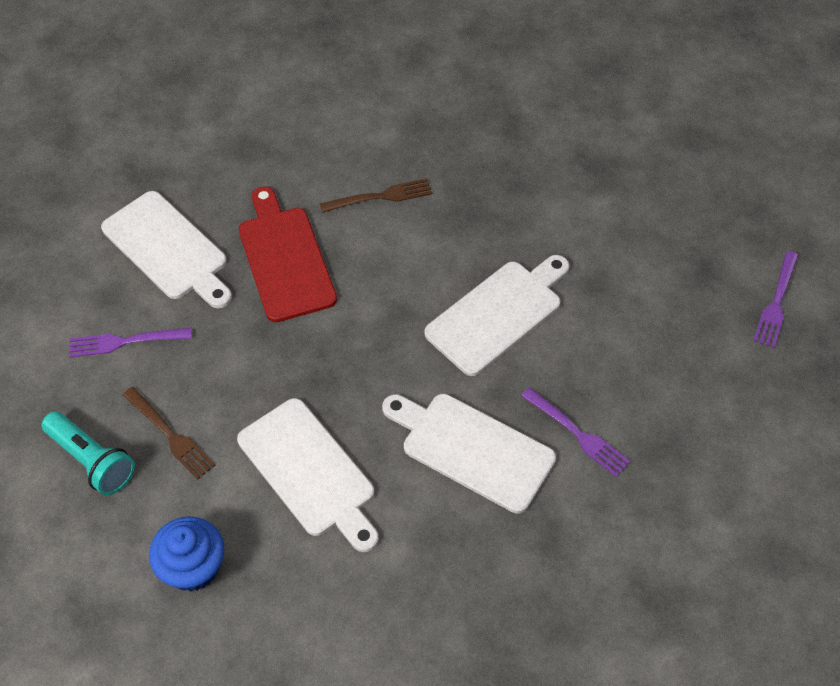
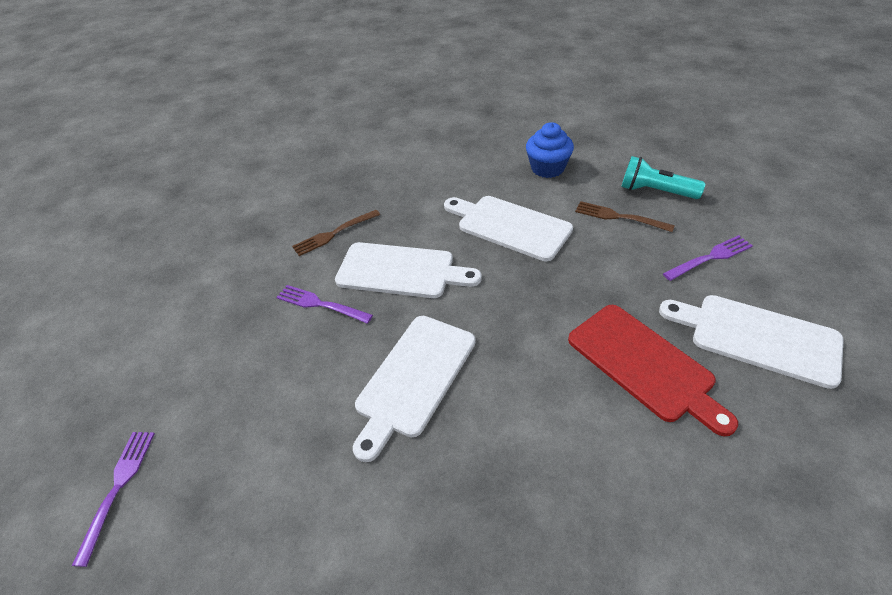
camera: 165 degrees right, 10 degrees down
brown fork [320,178,432,213] -> brown fork moved to [292,210,380,256]

